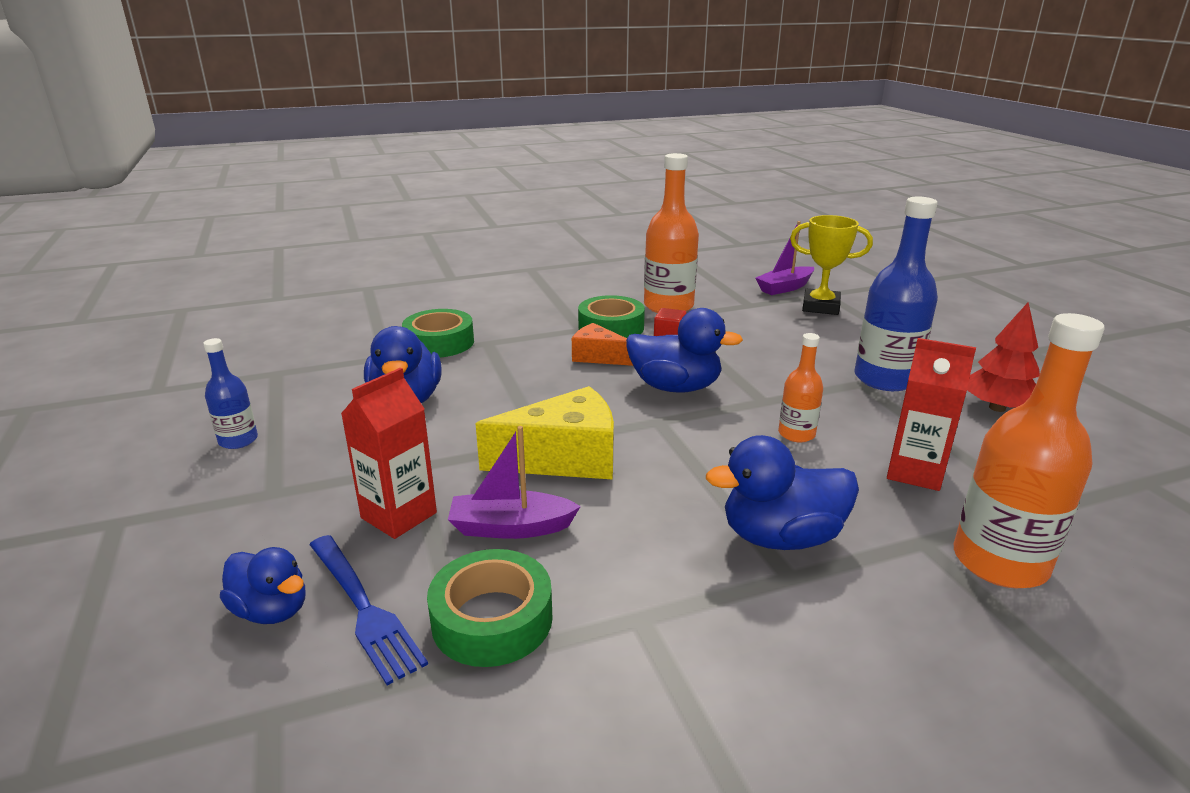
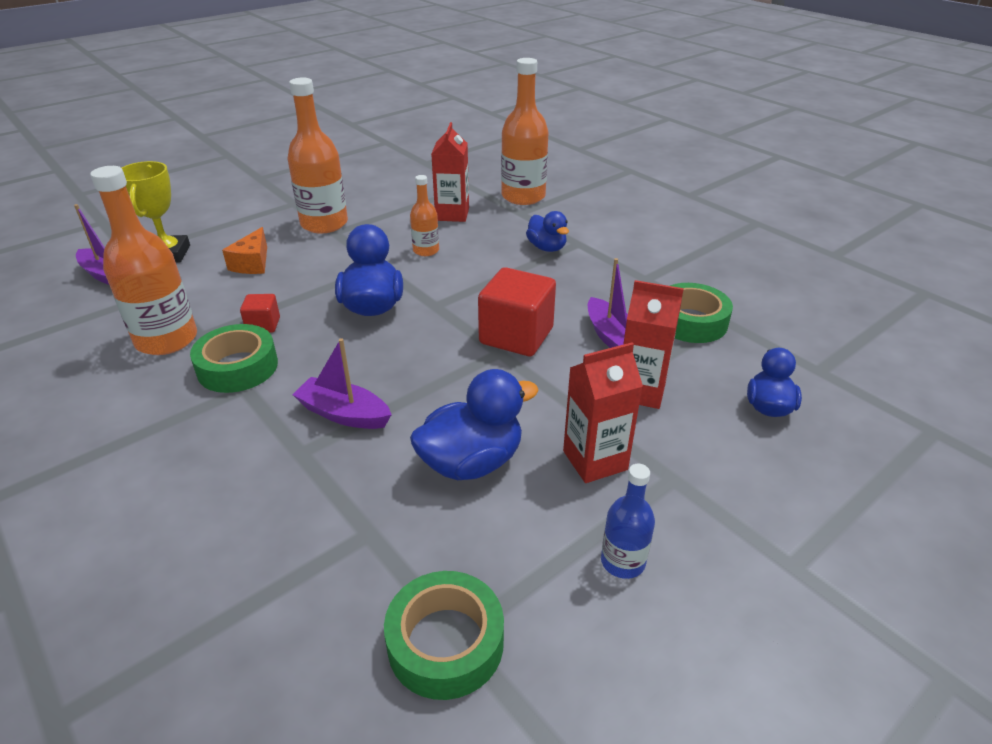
camera: 110 degrees left, 10 degrees up
blue fork [309,535,428,685] -> none
green tape [402,309,474,357] -> green tape moved to [384,571,504,700]
yellow cheese [475,386,614,480] -> red cube [478,267,556,356]
orange cheese [572,323,633,366] -> orange cheese moved to [222,227,267,274]
blue duck [706,435,859,550] -> blue duck [526,211,569,252], size x0.64
blue bottle [854,196,938,391] -> orange bottle [287,78,348,234]
red tree [967,302,1040,412] -> none
none -> purple boat [292,338,392,429]
none -> red carton [563,342,643,483]

